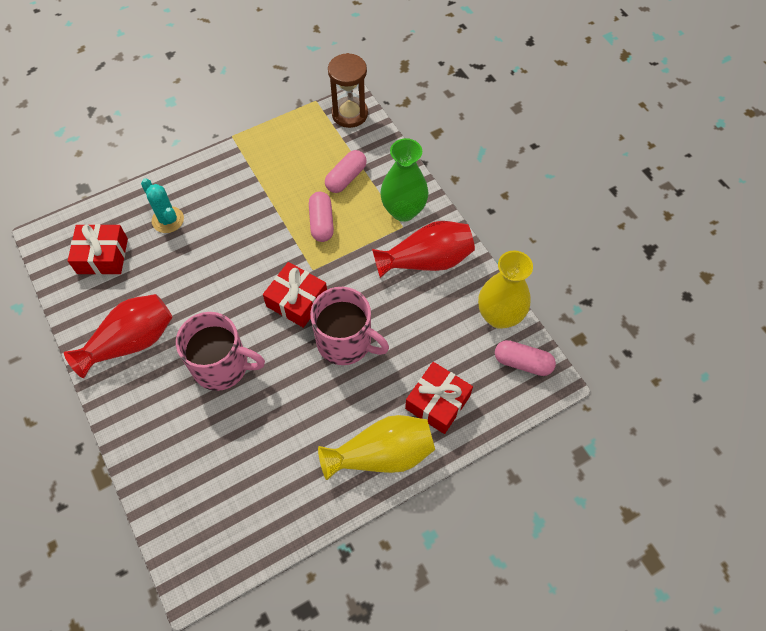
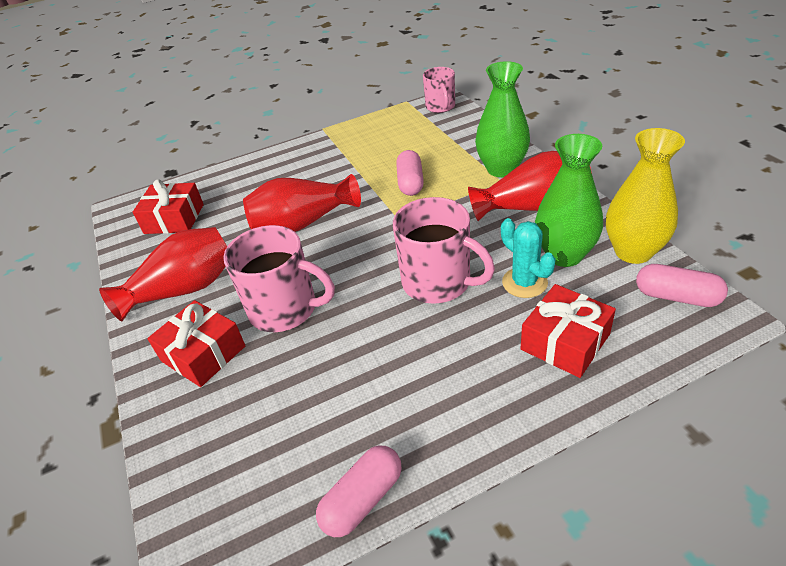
camera: 10 degrees right, 20 degrees down
turquoise cactus [141,178,184,233] -> turquoise cactus moved to [501,218,556,298]
red gift [263,262,327,328] -> red gift moved to [147,300,245,387]
yellow vase [318,415,435,480] -> none
pink capsule [325,150,367,193] -> pink capsule moved to [316,446,401,537]
brown hourglass [328,53,368,128] -> pink mug [423,67,455,113]
none -> red vase [243,174,361,232]
none -> green vase [535,134,603,267]

